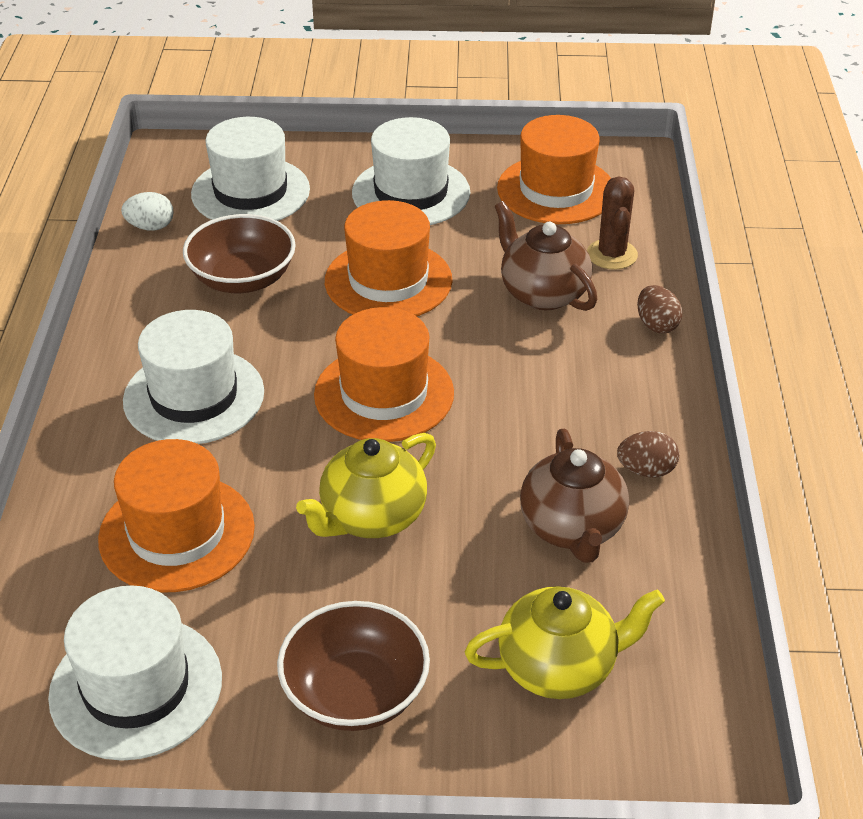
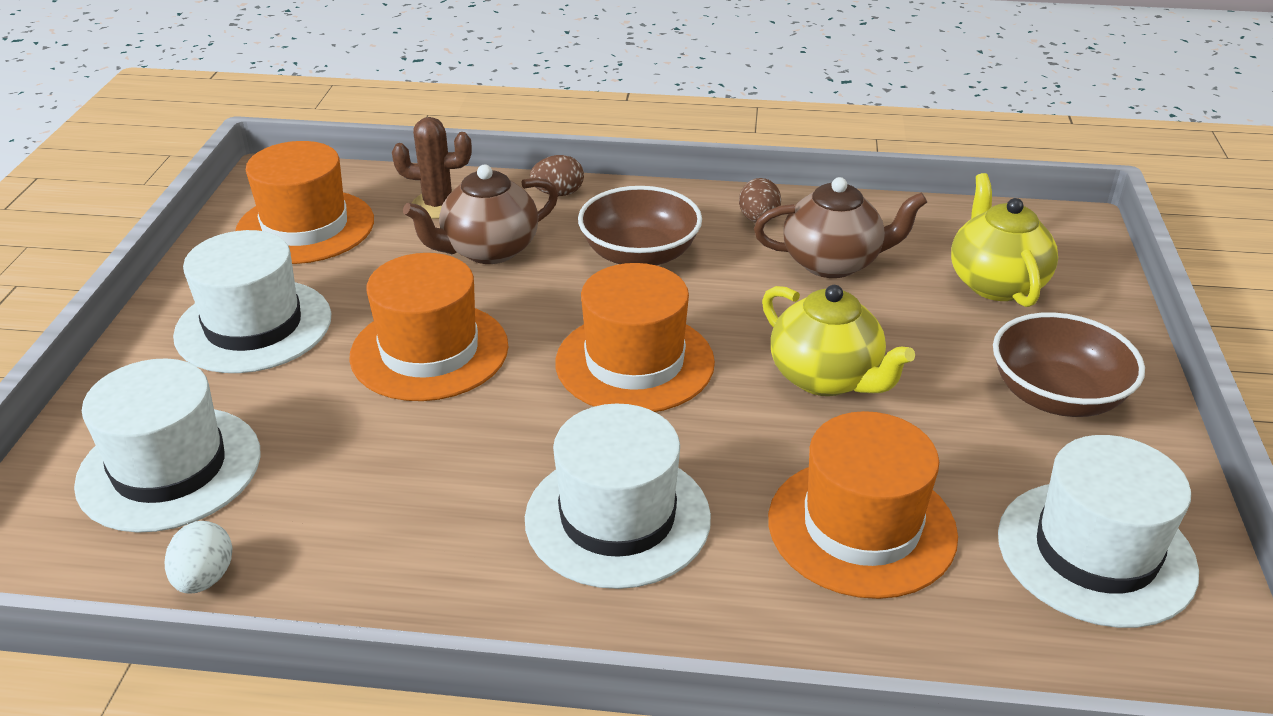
camera: 85 degrees left, 5 degrees down
brown bowl [183,214,296,293] -> brown bowl moved to [578,186,702,266]

